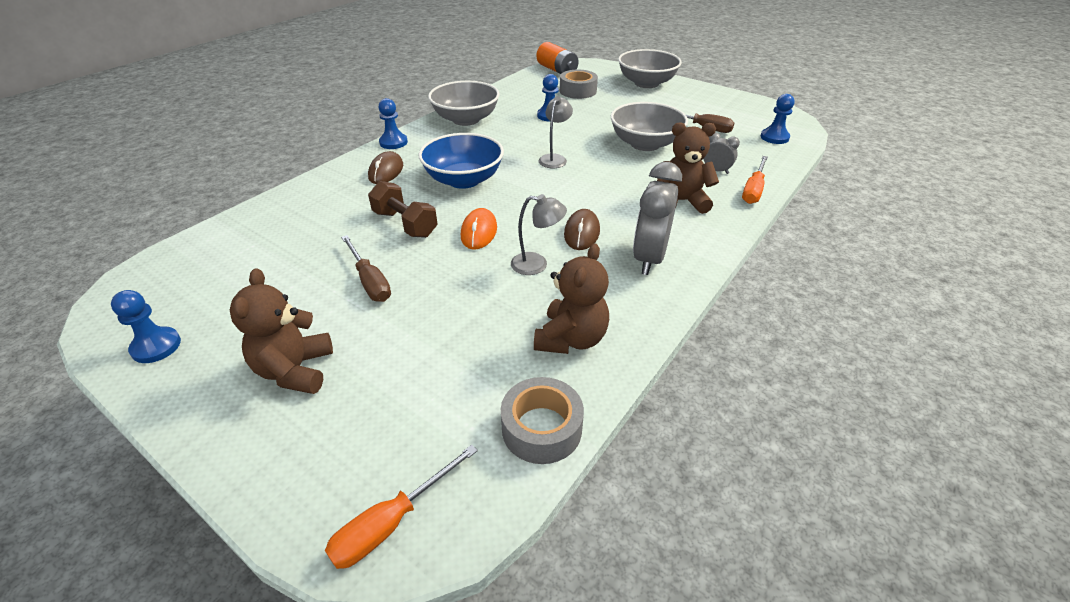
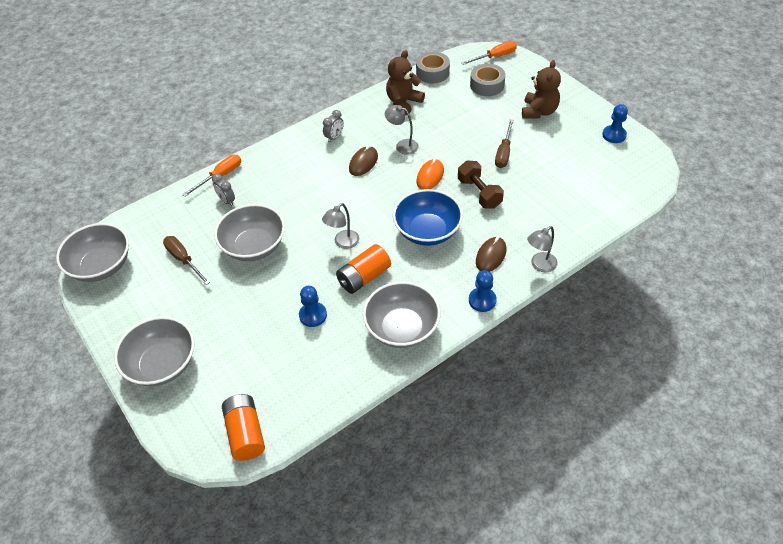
camera: 160 degrees left, 10 degrees up
brown screwdriver [341,235,391,302] -> brown screwdriver turned 150 degrees counterclockwise [495,119,514,168]
grey tape [560,70,598,99] -> grey tape moved to [470,64,505,96]
grey clock [633,162,682,275] -> grey clock [323,110,344,143], size x0.51
brown teddy bear [657,122,719,214] -> none
blue pawn [761,94,795,144] -> none
none -> grey bowl [56,223,129,282]
none -> orange battery [336,244,391,294]
none -> grey lamp [527,226,558,272]

